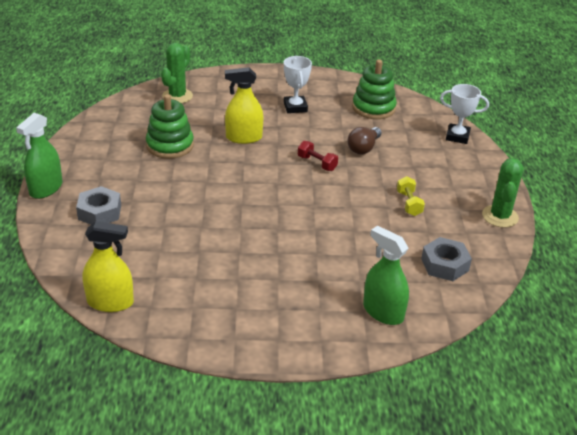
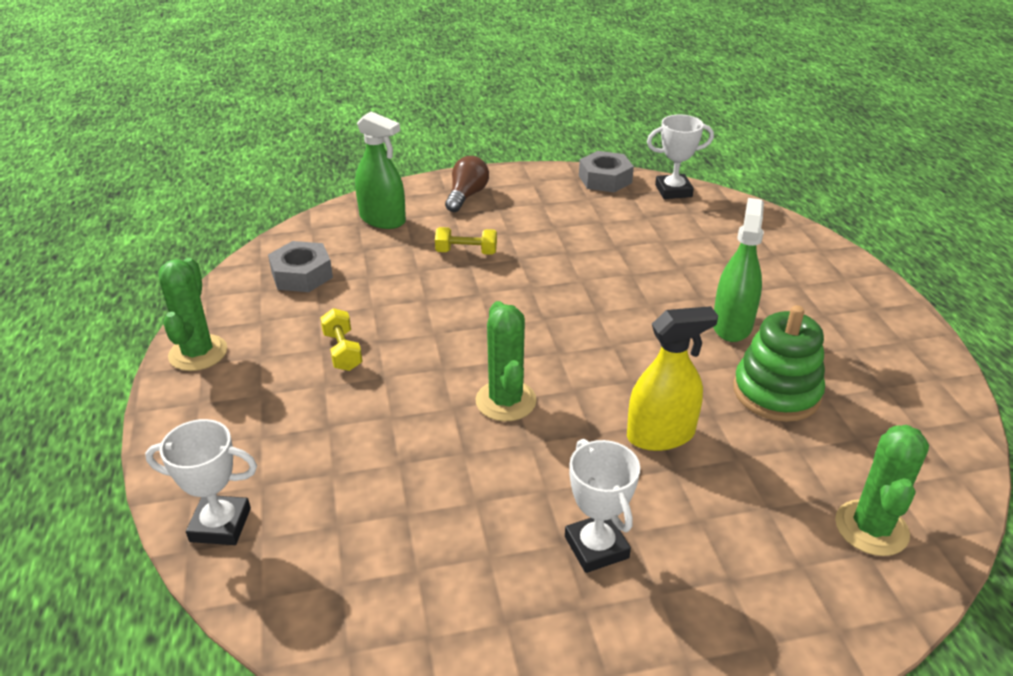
camera: 170 degrees right, 0 degrees up
green spray bottle [16,113,63,199] -> green spray bottle moved to [713,198,764,342]
grey nut [76,186,121,225] -> grey nut moved to [579,151,634,193]
yellow spray bottle [83,221,134,312] -> white trophy [647,114,714,199]
red dumbbell [298,141,338,171] -> green cactus [476,301,537,422]
brown light bulb [347,127,381,154] -> brown light bulb moved to [445,156,489,212]
green stacking toy [352,60,397,119] -> none
none -> yellow dumbbell [435,227,497,255]

